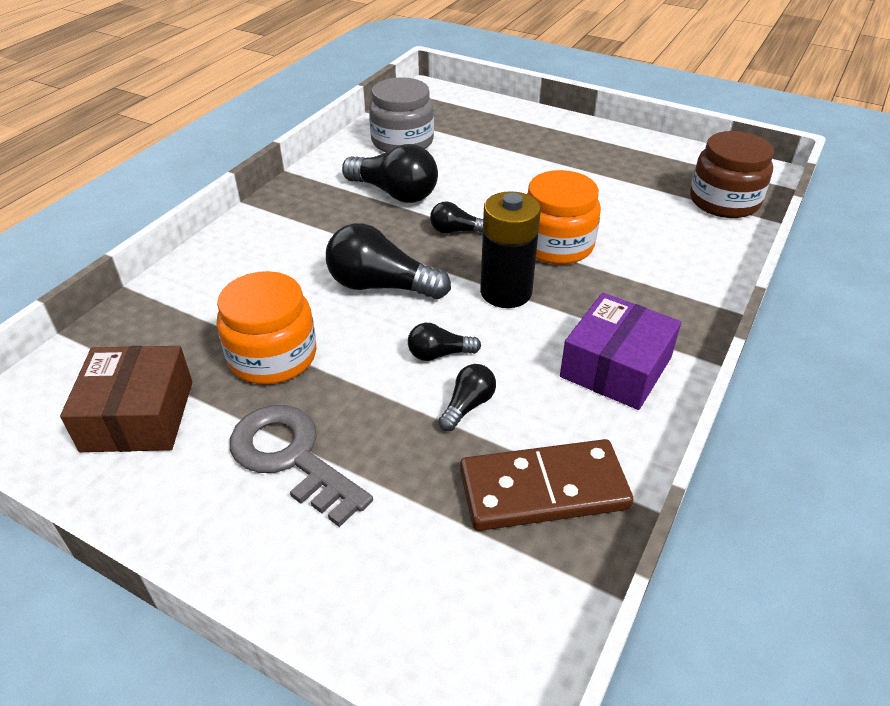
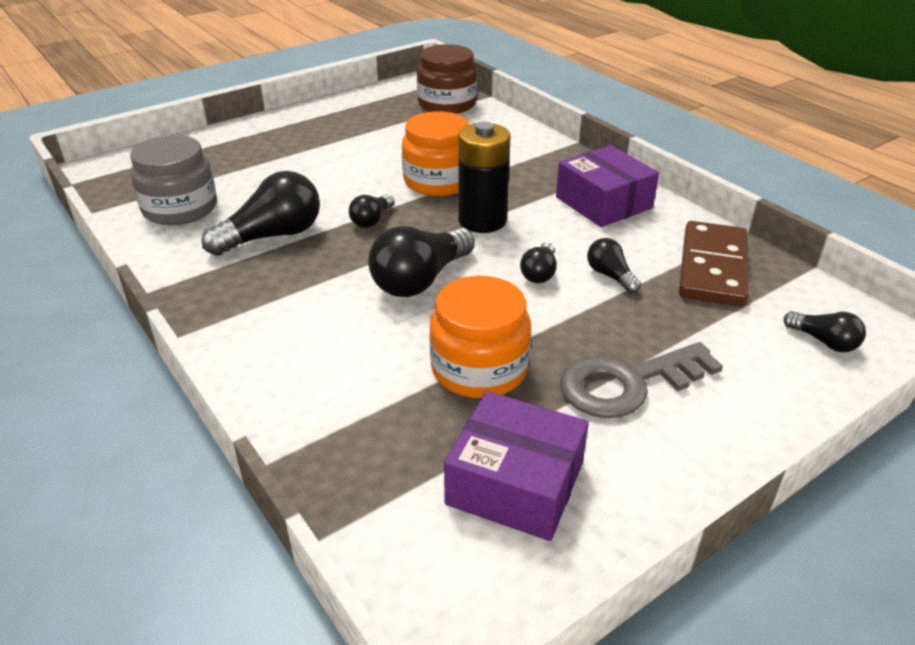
camera: 65 degrees left, 5 degrees down
brown box [60,346,192,452] -> purple box [444,391,589,541]
none -> black light bulb [783,311,866,352]

